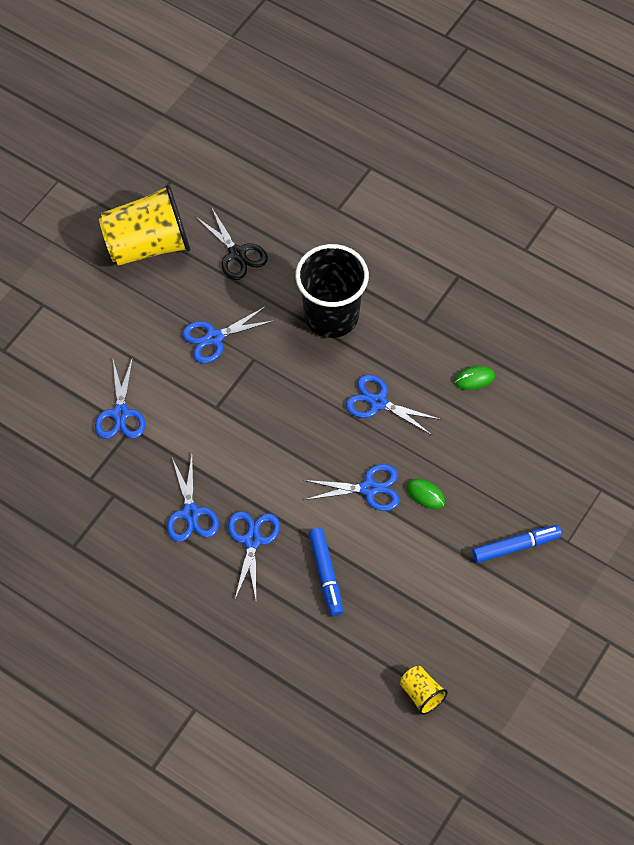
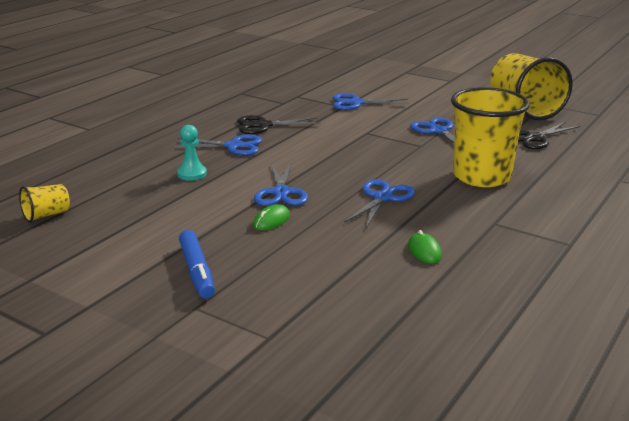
camera: 90 degrees right, 35 degrees down
blue scissors [167,455,219,542] -> black scissors [237,115,321,134]
black cup [295,244,369,338] -> yellow cup [451,87,530,187]
blue marker [309,528,343,616] -> turquoise pawn [177,125,207,181]

